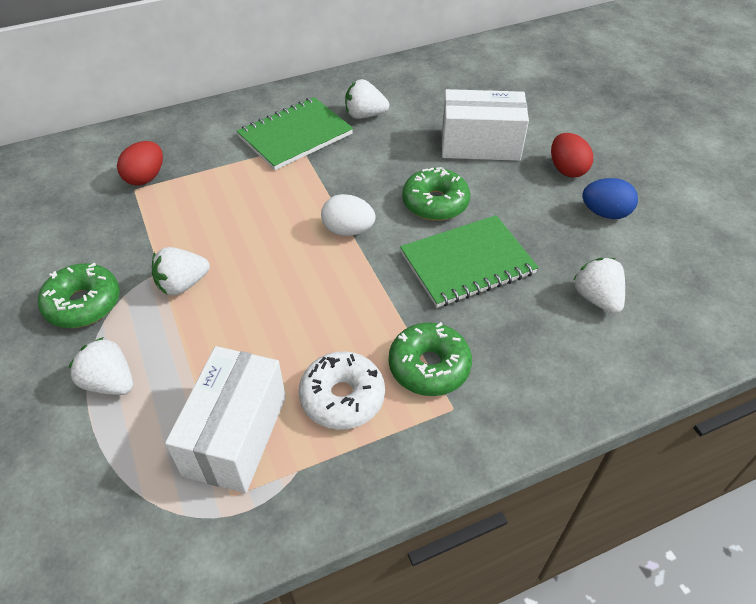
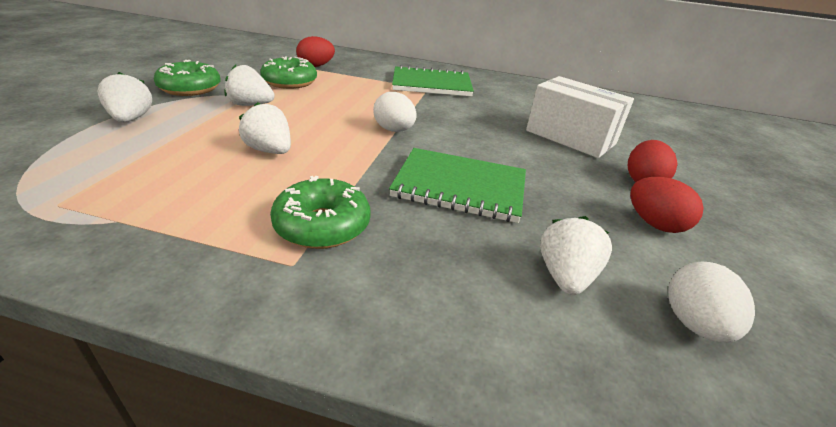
camera: 35 degrees right, 15 degrees down
white box [165,346,286,493] -> none
white donut [299,351,385,430] -> none
white strawberry [345,79,389,119] -> white strawberry moved to [239,102,291,154]
green donut [402,167,470,221] -> green donut moved to [260,57,317,89]
blue egg [582,178,638,219] -> red egg [630,177,704,233]
none -> white egg [668,262,755,343]

